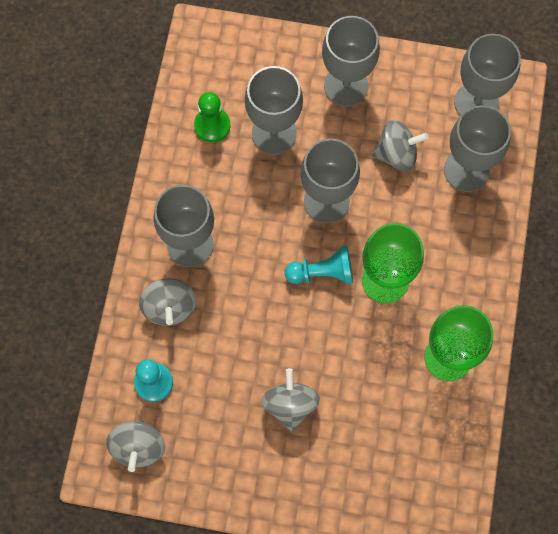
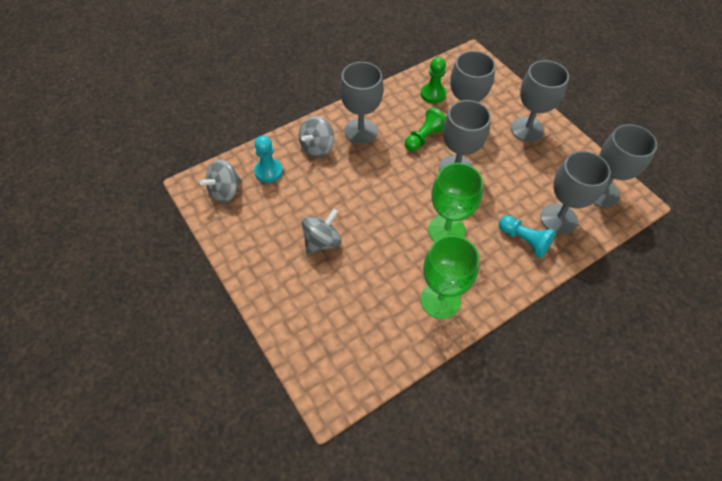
camera: 45 degrees right, 15 degrees down
turquoise pawn [285,246,353,284] -> turquoise pawn moved to [499,215,556,258]
grey spinning top [372,119,428,172] -> none
none -> green pawn [405,108,446,151]

